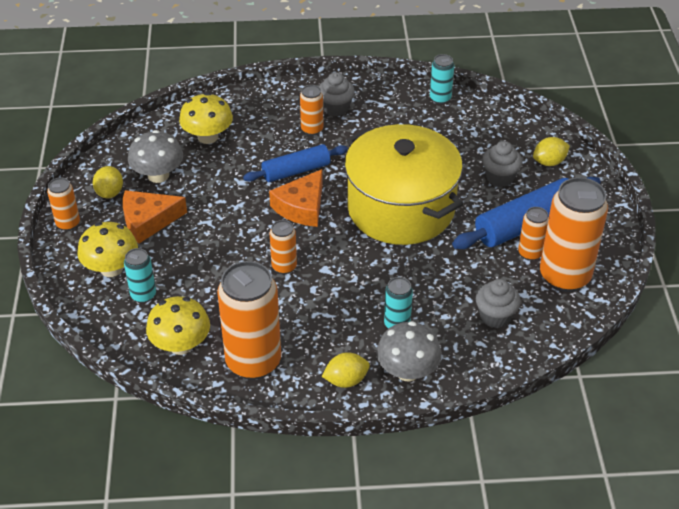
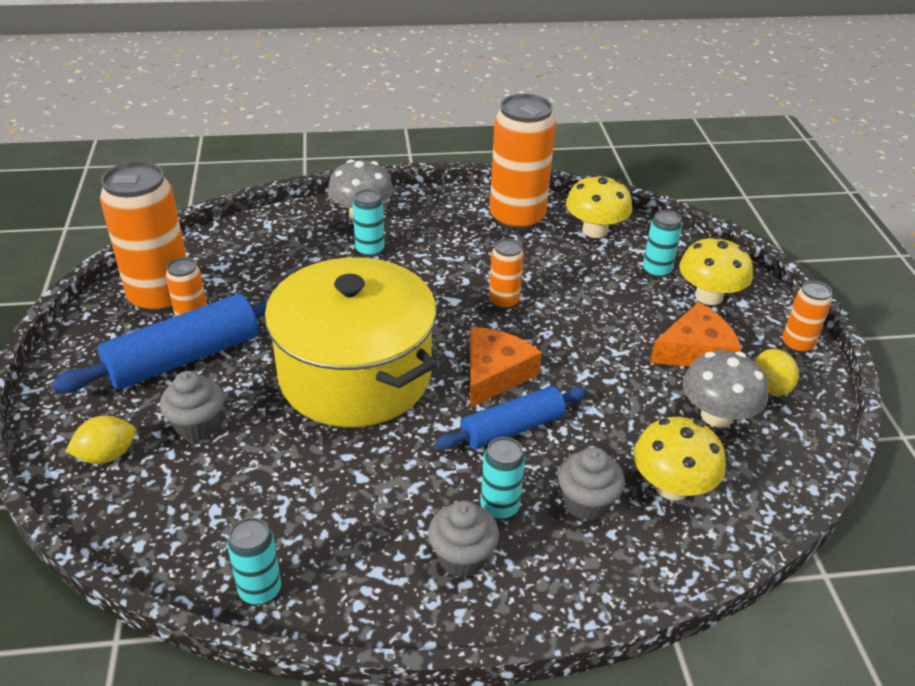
camera: 175 degrees right, 5 degrees down
orange can [300,85,323,136] -> turquoise can [481,437,525,520]
yellow lemon [321,352,370,388] -> none
grey cupcake [476,279,521,328] -> grey cupcake moved to [558,447,625,521]

